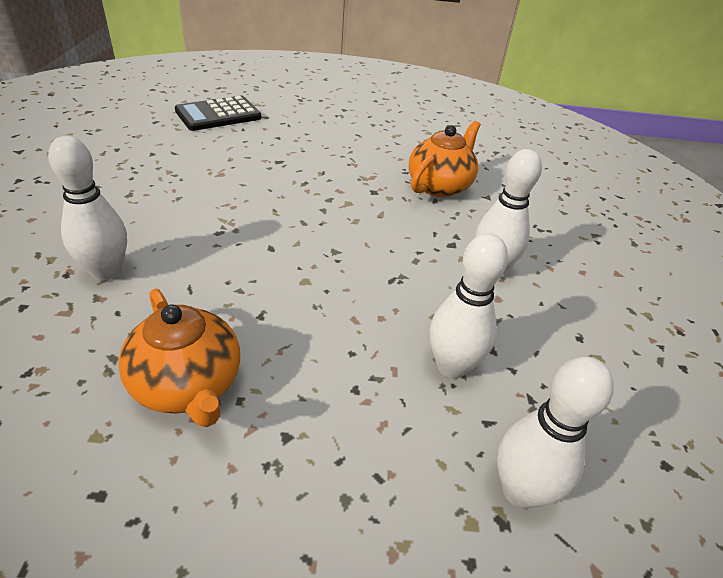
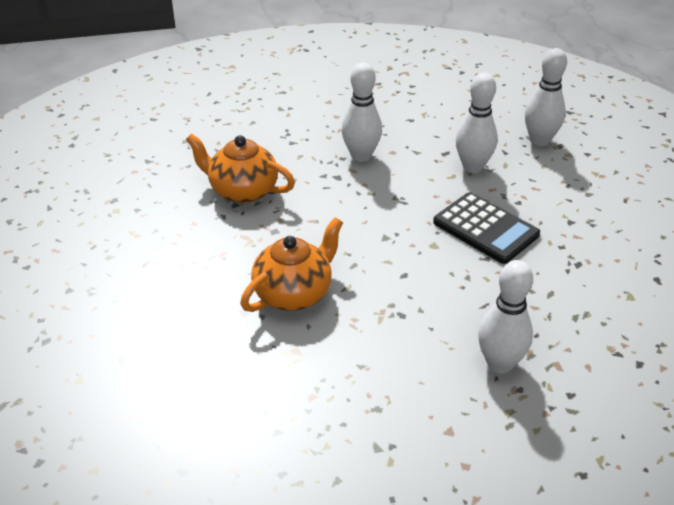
camera: 100 degrees left, 0 degrees up
orange teapot [118,289,240,427] -> orange teapot moved to [240,217,343,312]
black calculator [175,96,261,131] -> black calculator moved to [433,192,540,264]

